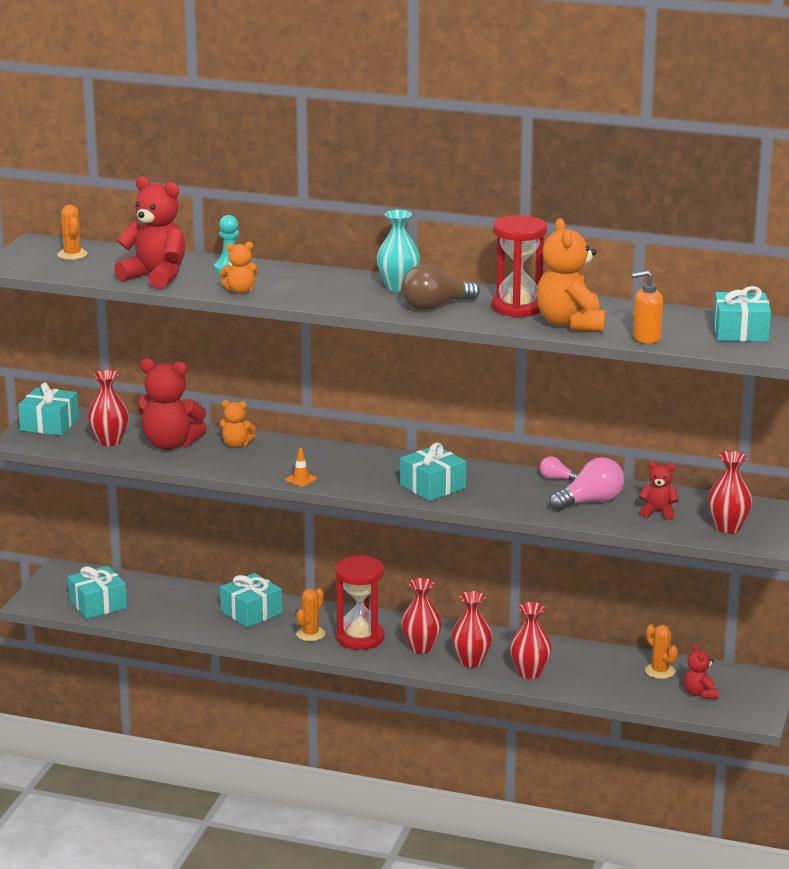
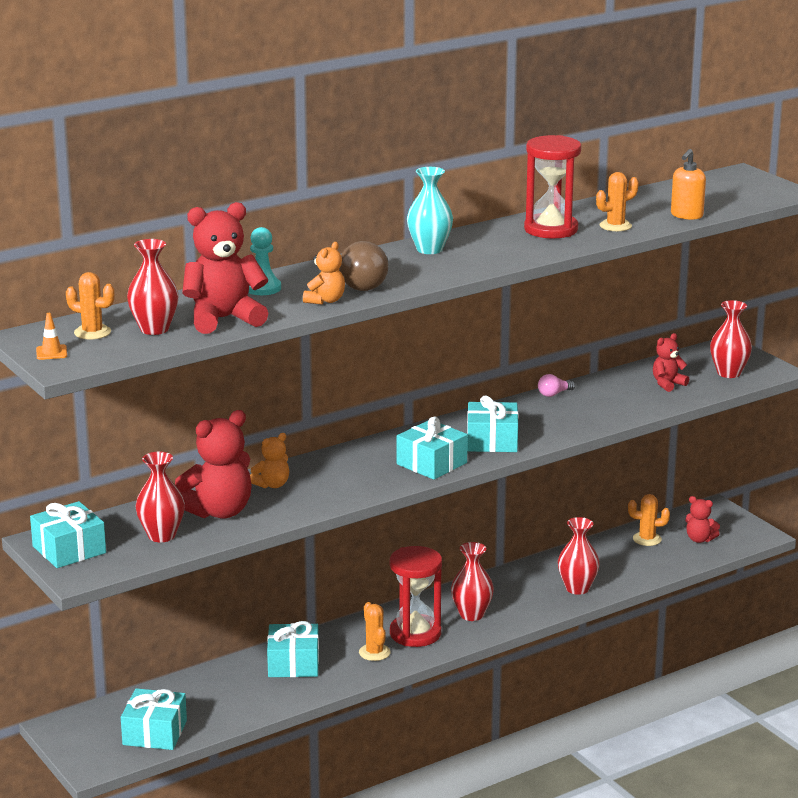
camera: 50 degrees left, 0 degrees up
orange traffic cone [285,448,317,487] -> orange traffic cone moved to [36,313,67,360]
brown light bulb [401,265,480,310] -> brown light bulb moved to [339,241,388,291]
red vase [451,591,493,668] -> red vase moved to [127,239,179,335]
orange teddy bear [537,218,605,332] -> orange cactus [596,172,639,231]
pink light bulb [549,457,624,511] -> none
turquoise gift [713,286,771,342] -> turquoise gift moved to [397,416,468,480]

